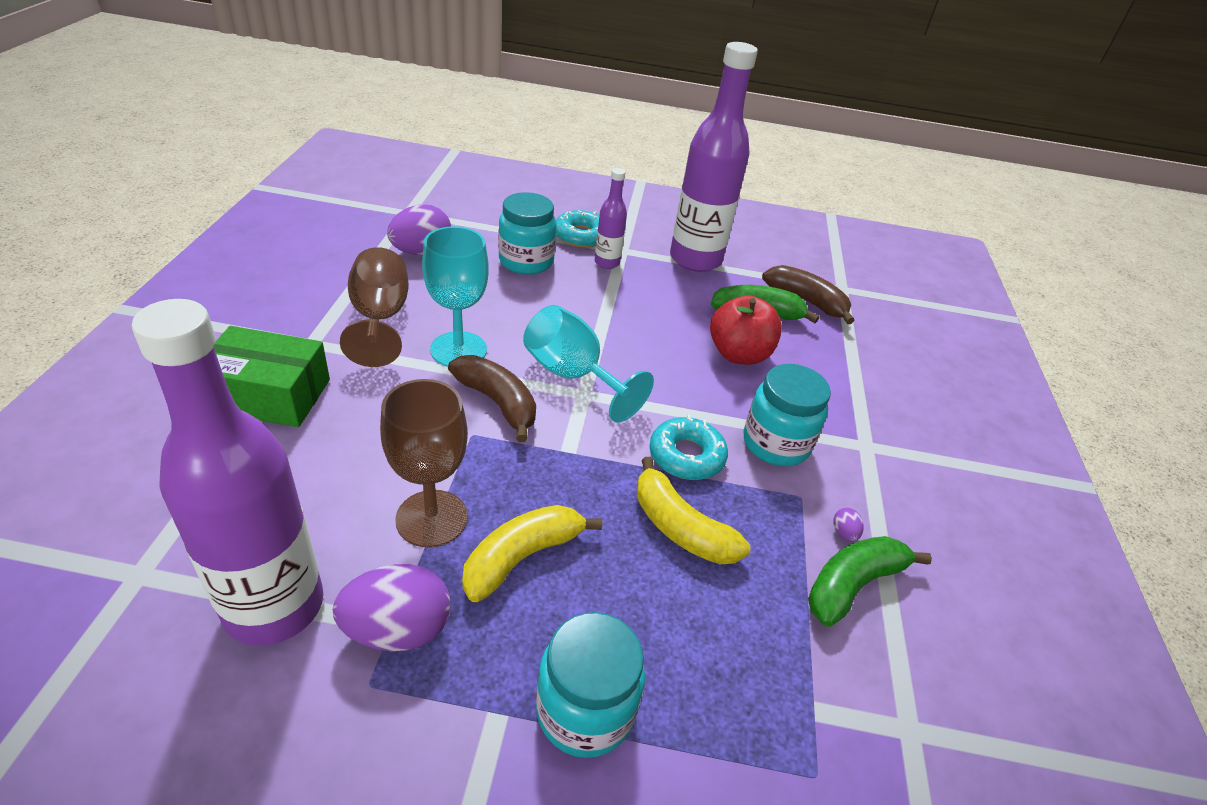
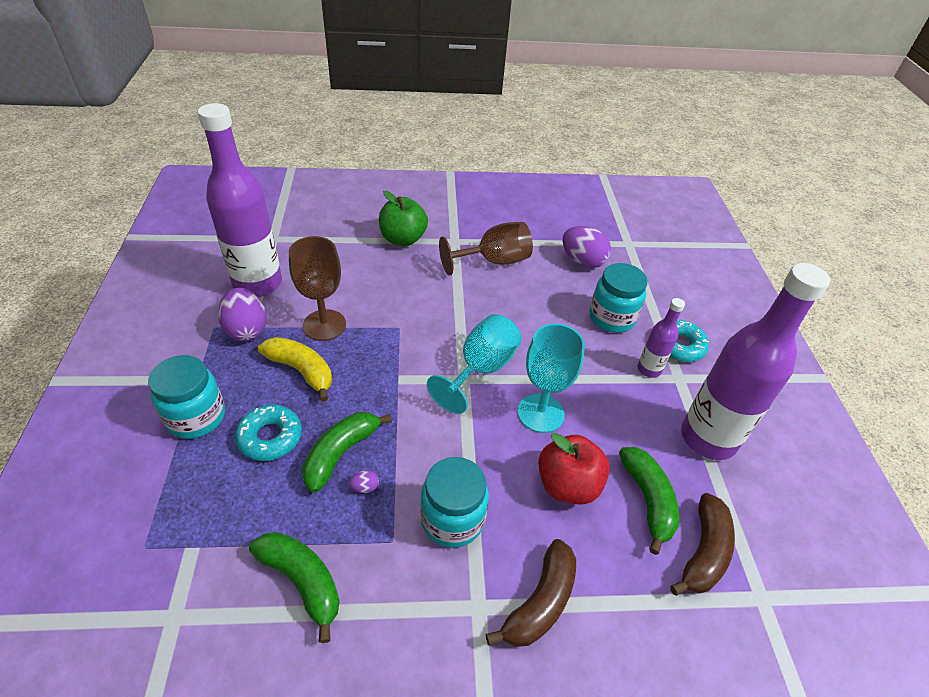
camera: 80 degrees right, 5 degrees up
green box [214,326,330,427] -> green apple [379,191,428,246]
turquoise goblet [422,226,489,367] -> turquoise goblet moved to [518,323,585,433]
brown banana [448,355,536,442] -> brown banana moved to [486,539,576,647]
yellow banana [637,457,751,565] -> green banana [302,412,392,493]
turquoise donut [649,415,728,480] -> turquoise donut moved to [235,405,302,461]
purple egg [833,508,864,541] -> purple egg moved to [349,470,379,493]

